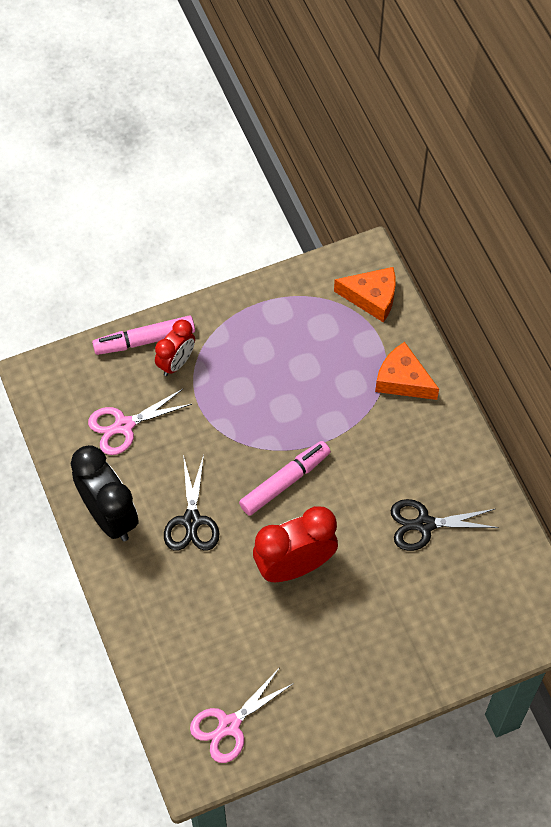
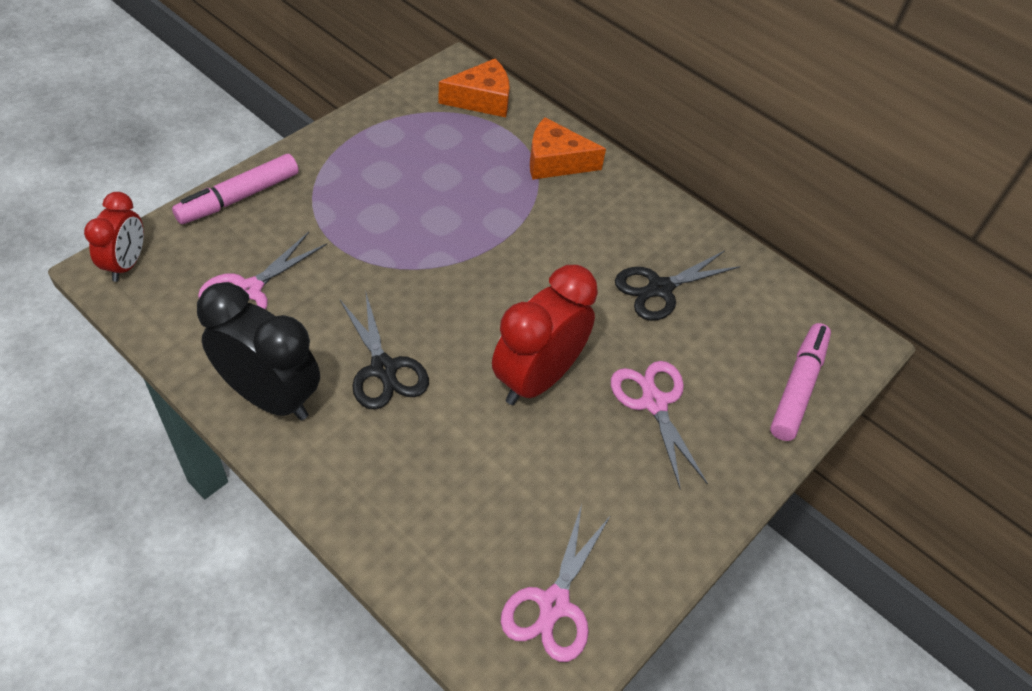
camera: 30 degrees left, 10 degrees down
red clock [155,320,195,376] -> red clock moved to [84,192,144,282]
pink marker [239,441,331,516] -> pink marker moved to [770,323,831,441]
none -> pink scissors [611,361,708,490]

